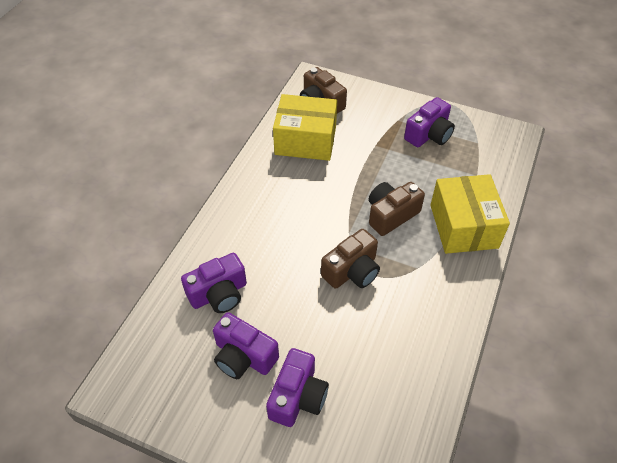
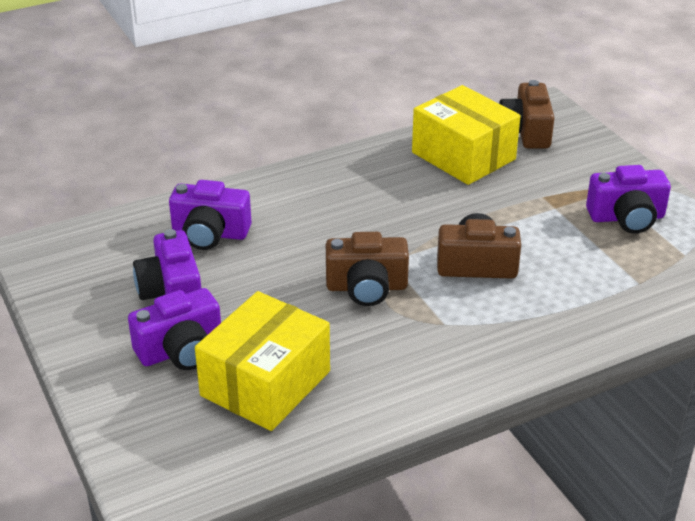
camera: 40 degrees right, 15 degrees down
yellow box [430,174,510,254] -> yellow box moved to [195,291,330,431]

